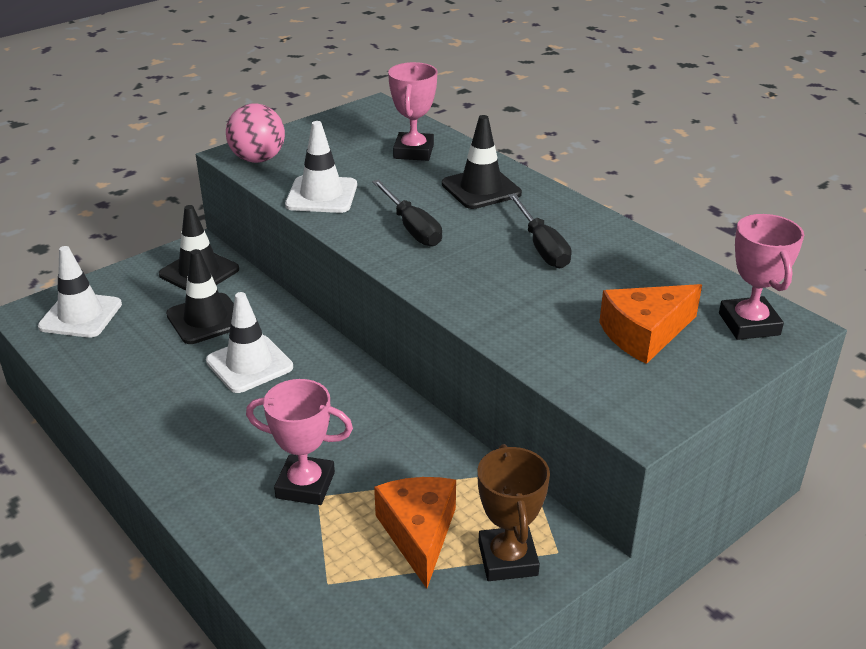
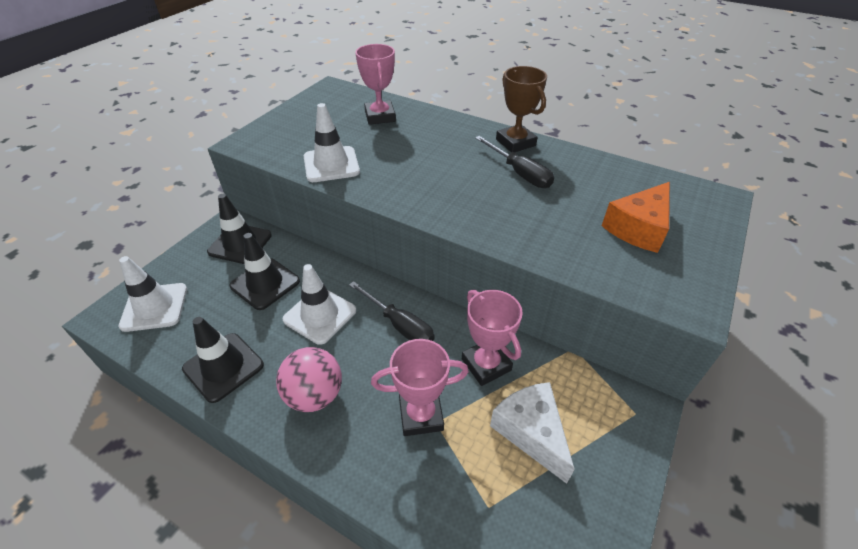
camera: 20 degrees left, 10 degrees up
pink ball [226,104,285,163] -> pink ball moved to [276,347,342,412]
black screwdriver [372,179,442,247] -> black screwdriver moved to [349,281,435,341]
orange cheese [374,477,456,589] -> white cheese [490,382,575,484]
black traffic cone [442,115,522,209] -> black traffic cone moved to [182,317,264,403]
brown trophy [477,444,550,581] -> brown trophy moved to [496,66,547,153]
pink trophy [719,214,804,340] -> pink trophy moved to [462,290,523,386]

